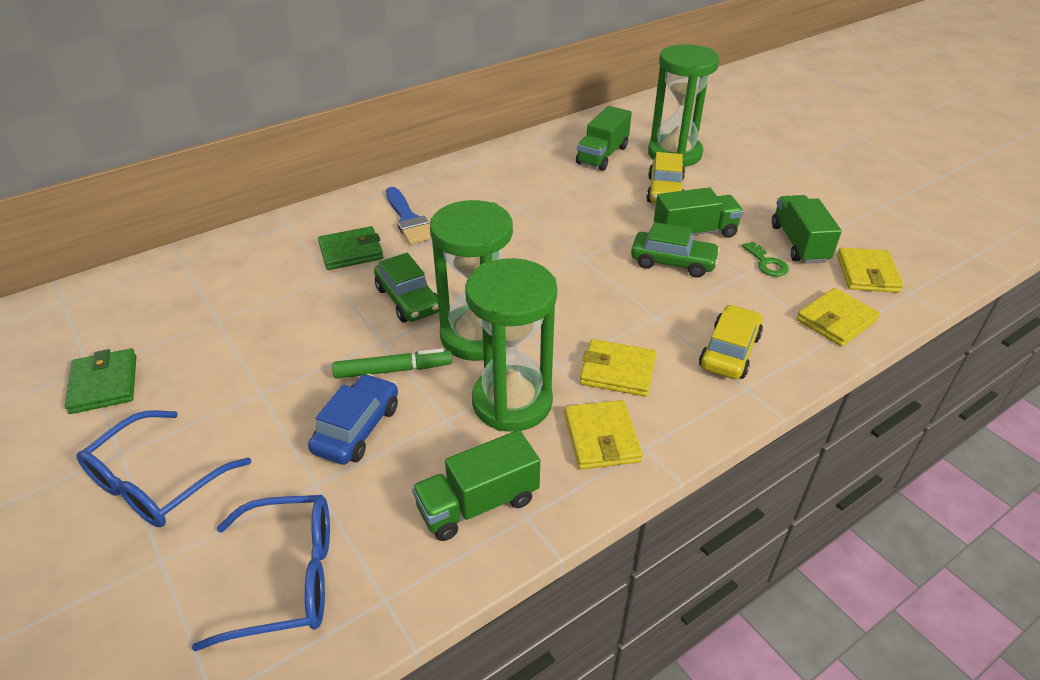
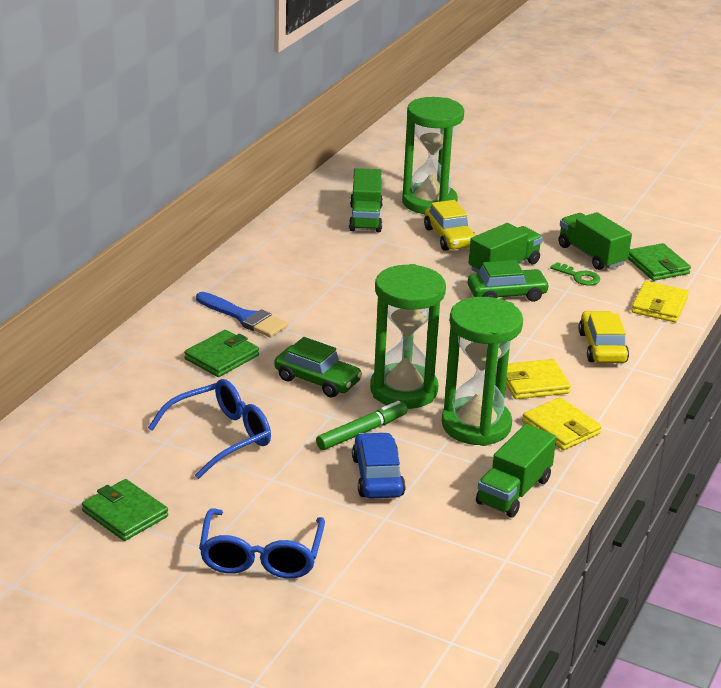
camera: 30 degrees left, 10 degrees down
blue glasses [192,495,330,652] -> blue glasses moved to [148,379,271,479]
yellow wallet [837,247,903,293] -> green wallet [628,243,691,281]

